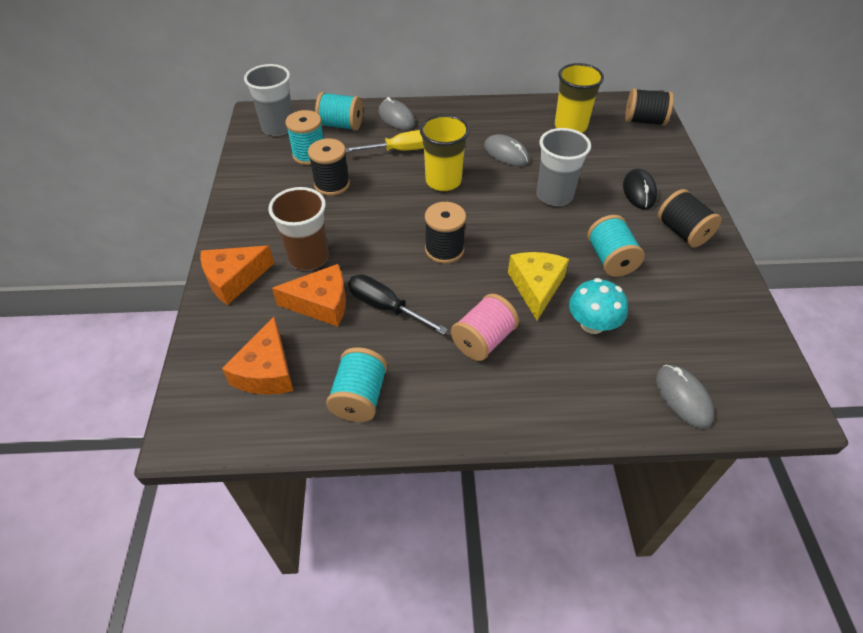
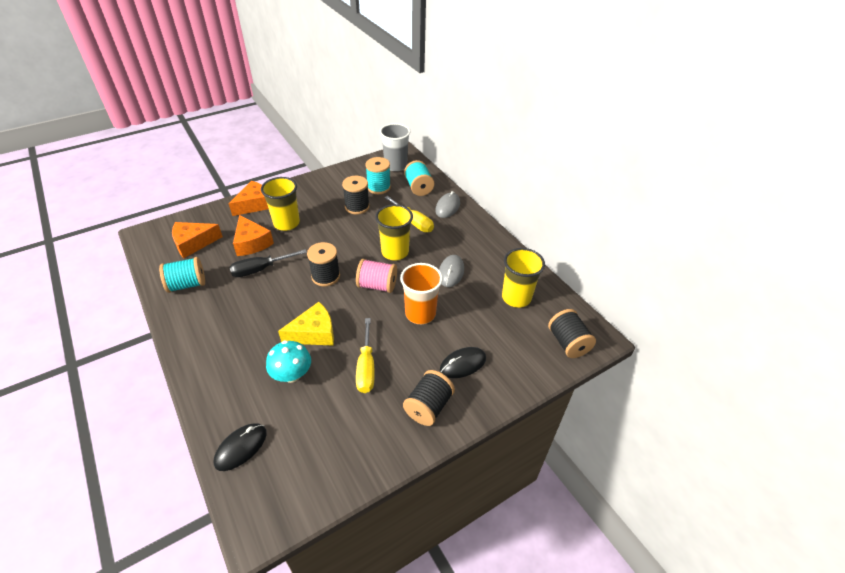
camera: 60 degrees right, 5 degrees down
orange cheese [200,246,274,305] -> orange cheese turned 105 degrees clockwise [229,181,269,216]
brown cup [268,187,329,270] -> yellow cup [261,177,300,231]
black screwdriver [348,274,448,335] -> black screwdriver turned 120 degrees counterclockwise [230,249,307,277]
pink spool [451,294,519,361] -> pink spool moved to [356,259,397,293]
grey cup [537,128,591,206] -> orange cup [400,263,443,324]
turquoise spool [587,215,645,277] -> yellow screwdriver [356,318,375,393]
grey mouse [656,365,714,429] -> black mouse [214,423,267,471]

